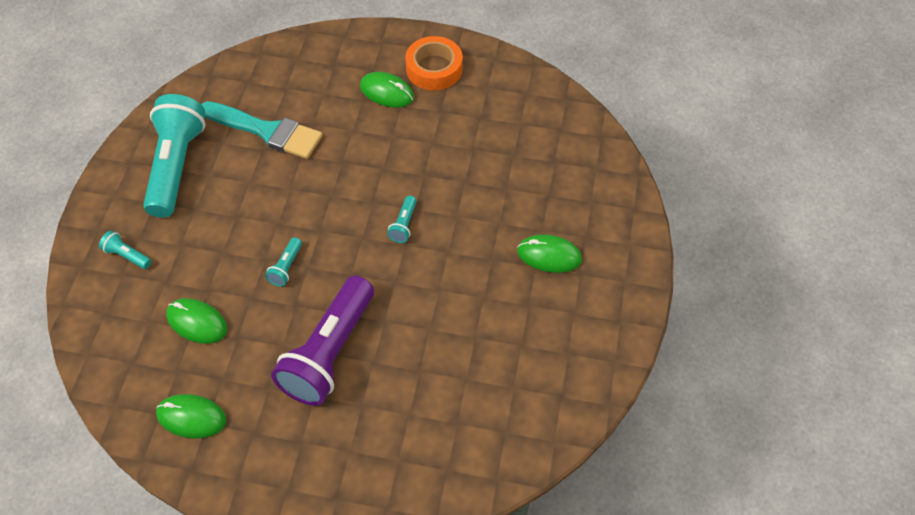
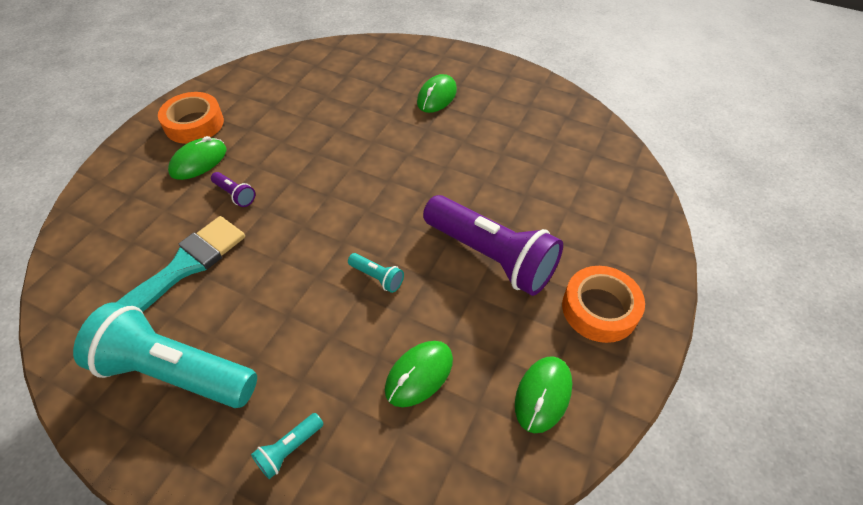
camera: 75 degrees left, 5 degrees down
turquoise flashlight [387,196,417,243] -> none
none -> purple flashlight [211,172,255,207]
none -> orange tape [562,266,645,343]

